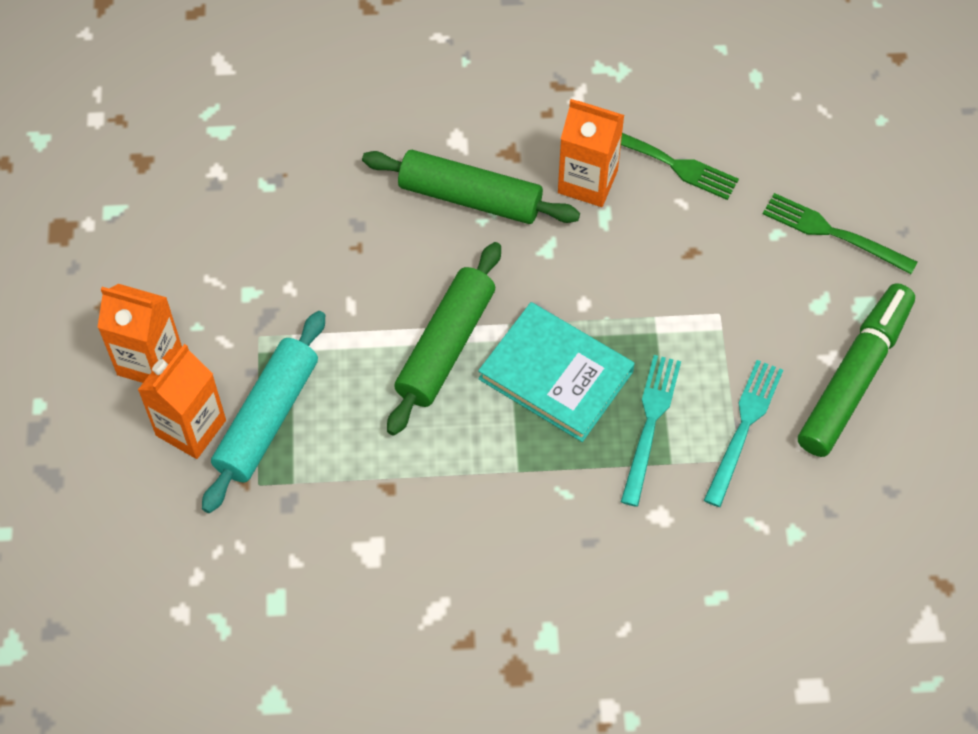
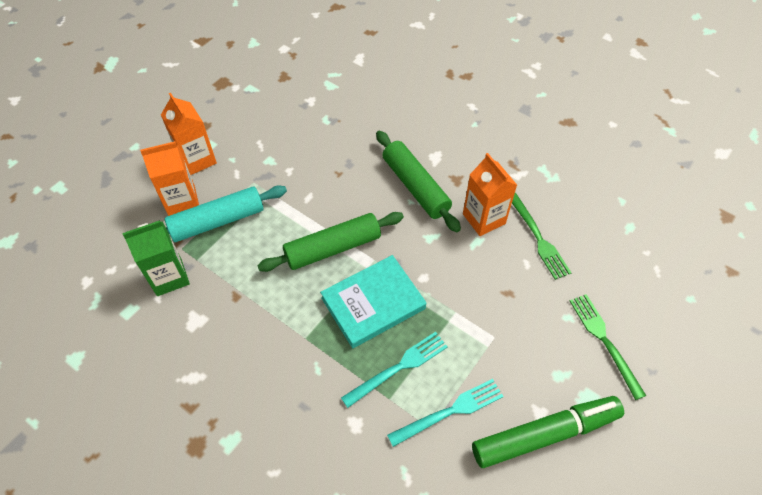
camera: 40 degrees right, 5 degrees down
turquoise book [478,302,635,442] -> turquoise book turned 75 degrees clockwise [320,255,426,348]
none -> green carton [122,220,190,296]

